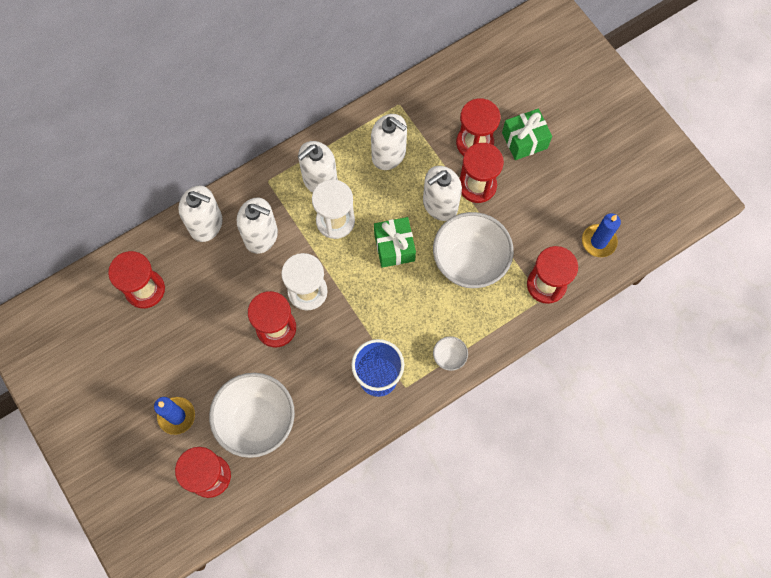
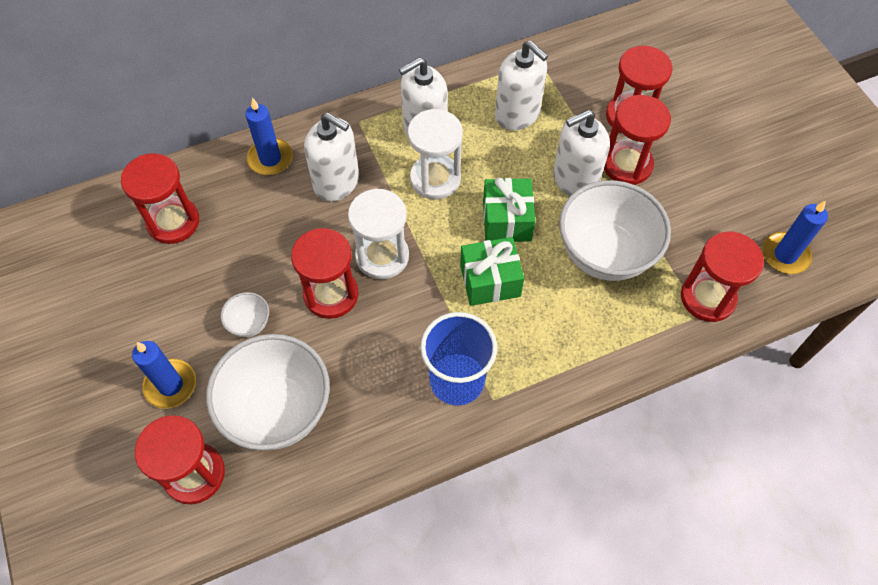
camera: 10 degrees right, 10 degrees down
white soap dispenser [178,185,223,242] -> blue candle [245,98,293,175]
white bowl [433,336,468,371] -> white bowl moved to [220,292,269,337]
green gift [502,109,552,160] -> green gift moved to [460,237,524,306]

